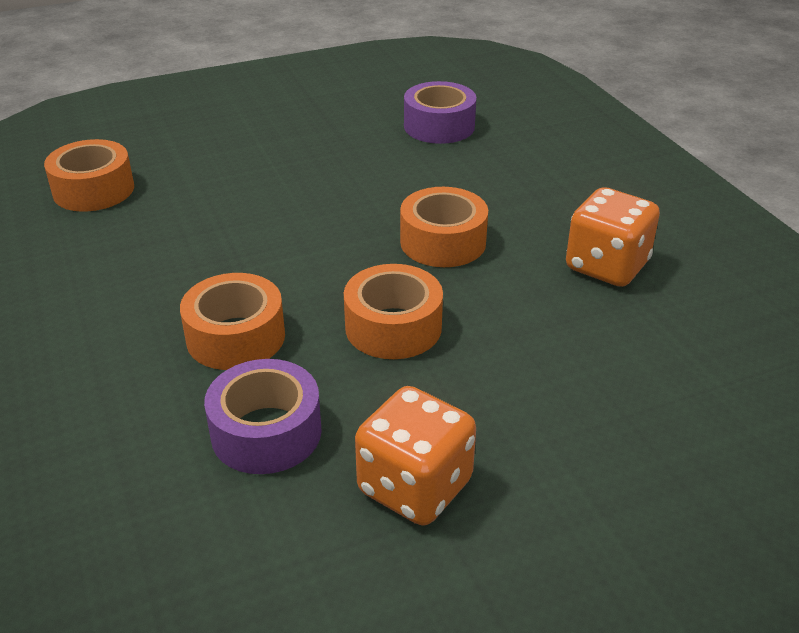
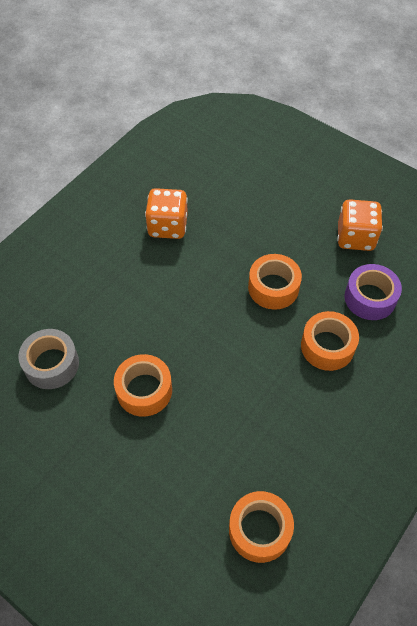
camera: 120 degrees left, 20 degrees up
orange tape [400,187,488,267] -> orange tape moved to [114,354,172,417]
purple tape [404,81,476,144] -> grey tape [18,329,79,389]

